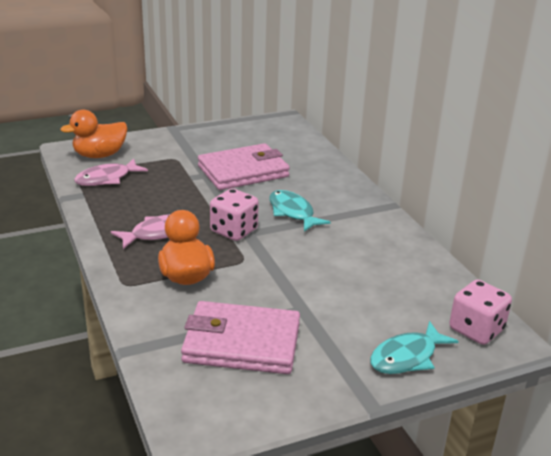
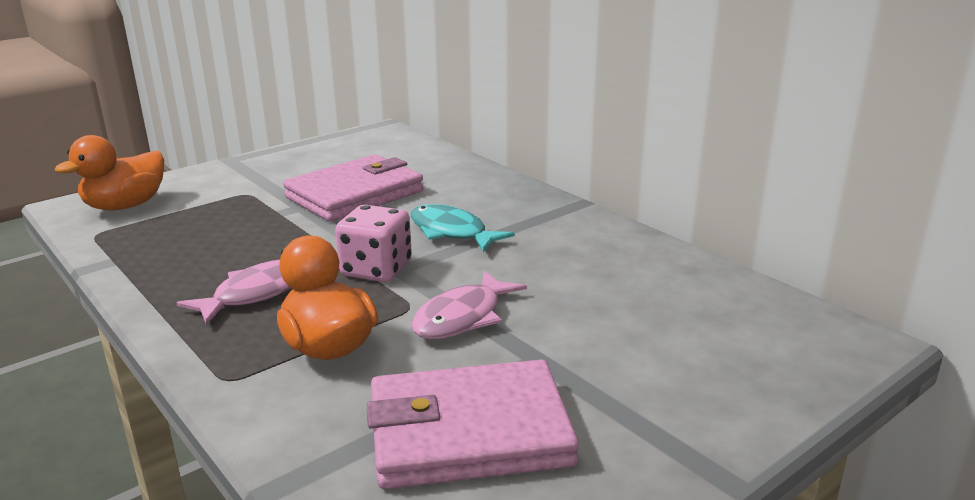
camera: 15 degrees left, 5 degrees down
pink fish [74,158,148,186] -> pink fish moved to [411,271,527,339]
turquoise fish [370,321,459,374] -> none
pink dice [449,279,512,345] -> none

